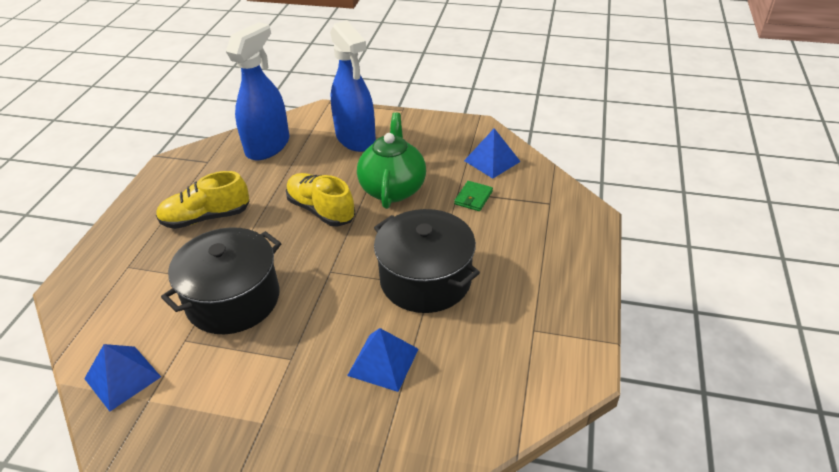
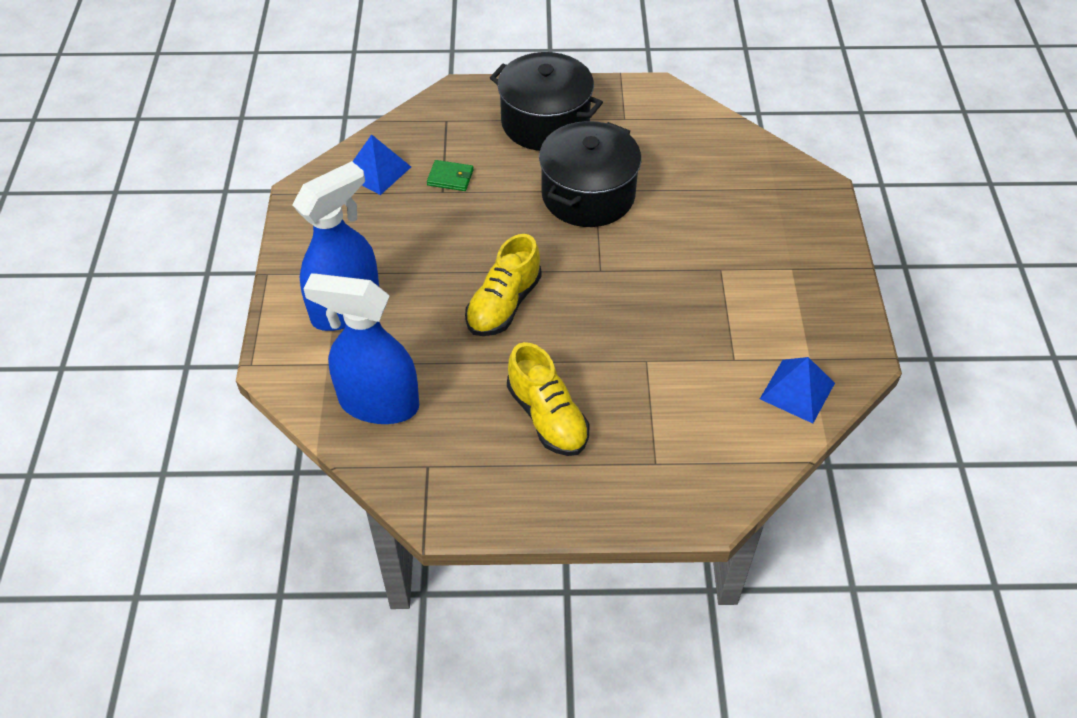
camera: 105 degrees left, 10 degrees up
black pot [161,227,281,334] -> black pot moved to [490,52,603,151]
blue pyramid [347,328,419,392] -> none
green teapot [357,112,426,209] -> none

